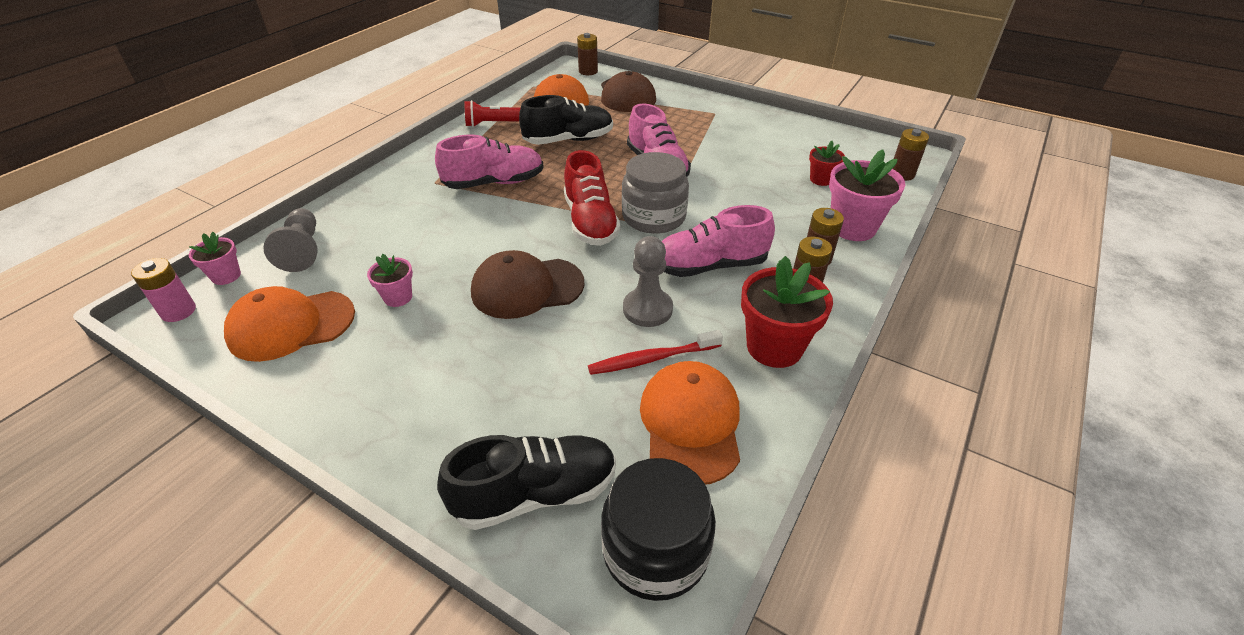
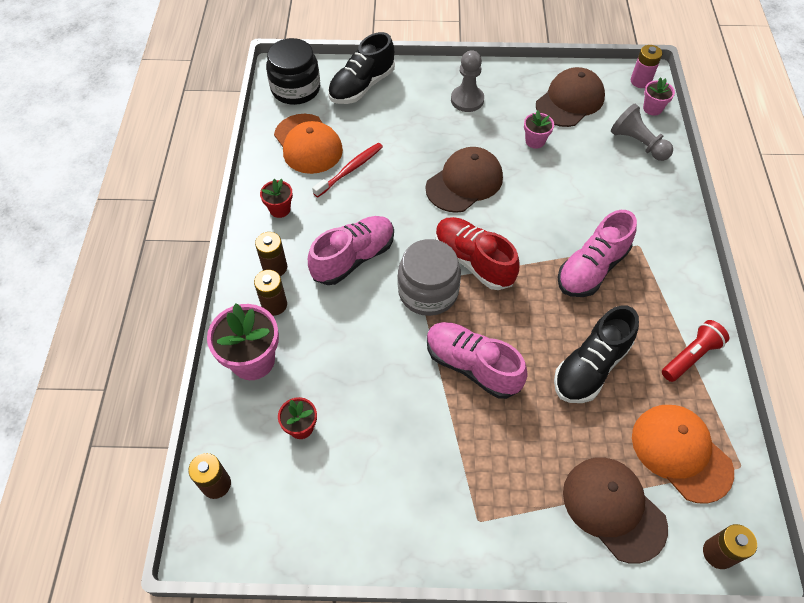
camera: 150 degrees right, 15 degrees up
orange cap [224,286,355,362] -> brown cap [536,67,605,127]
grey pawn [623,236,673,327] -> grey pawn moved to [451,50,484,112]
red flower pot [741,256,833,368] -> red flower pot [260,179,293,218], size x0.54

